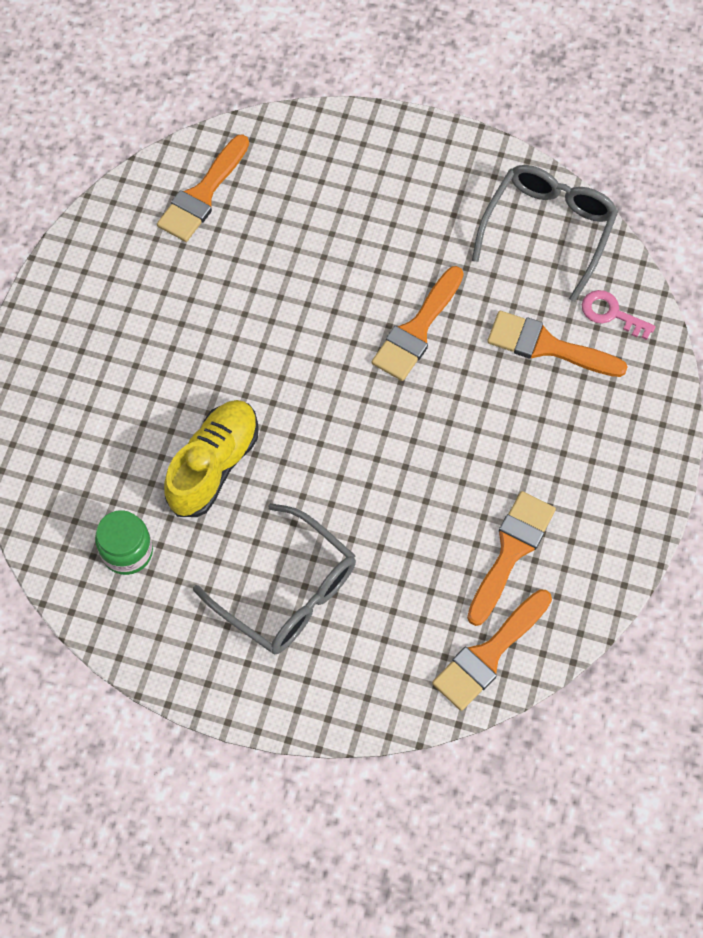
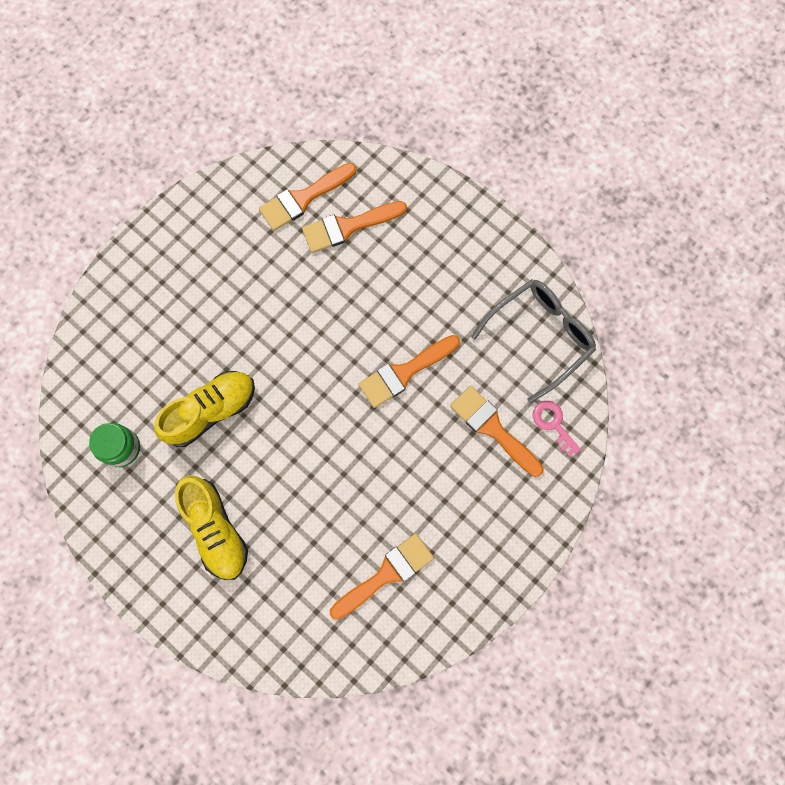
camera: 25 degrees right, 10 degrees up
grey glasses [193,503,356,654] -> yellow shoe [175,475,248,580]
orange brush [432,589,552,711] -> orange brush moved to [302,201,407,253]

